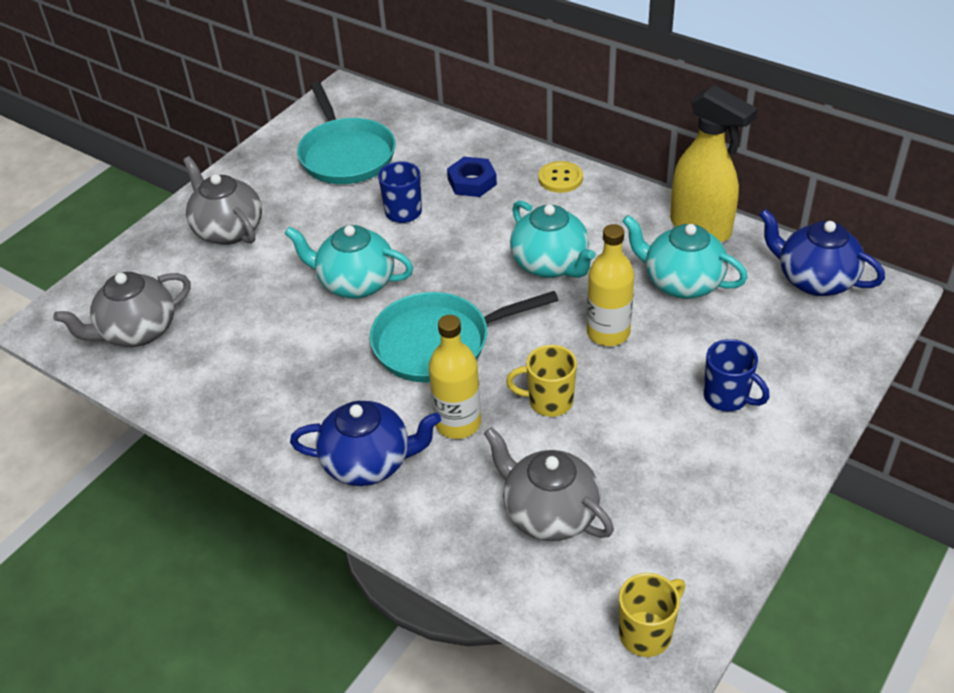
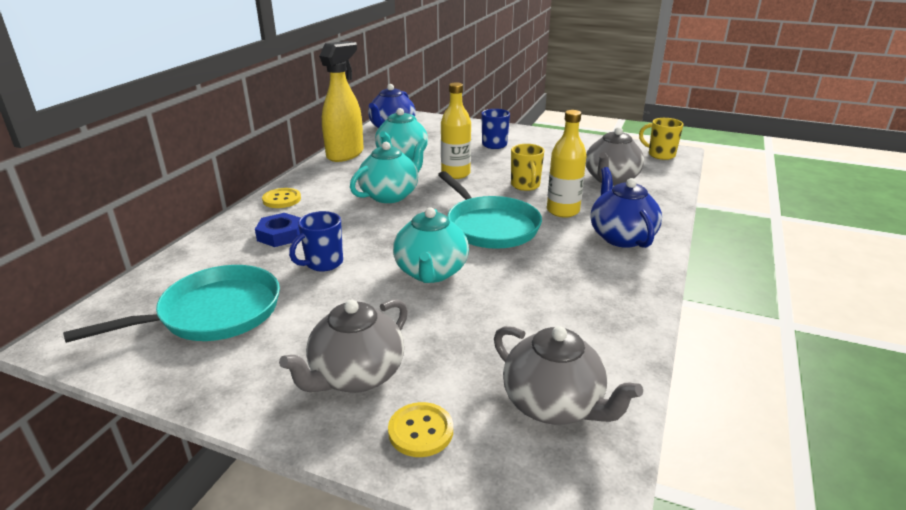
camera: 105 degrees left, 15 degrees down
none -> yellow button [388,402,453,457]

